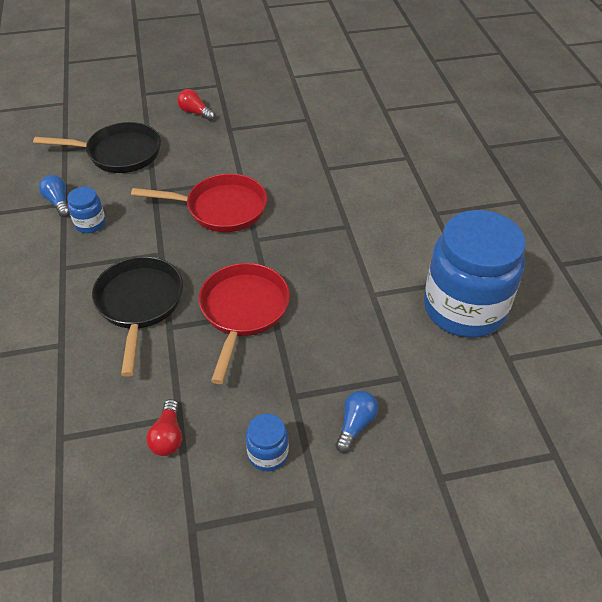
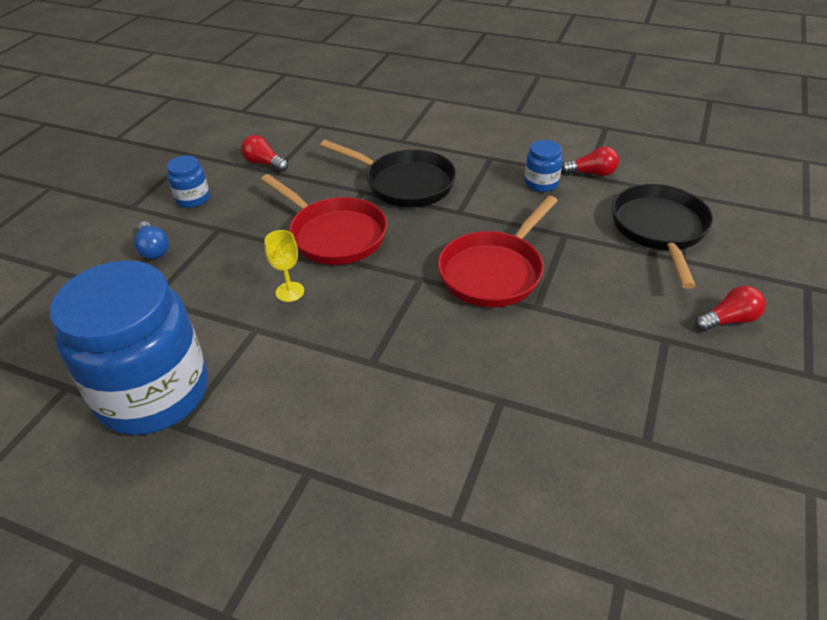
camera: 125 degrees right, 5 degrees down
black pan [33,122,161,173] -> black pan turned 150 degrees clockwise [612,184,713,289]
blue light bulb [39,175,70,217] -> red light bulb [561,146,619,176]
none -> yellow goblet [264,230,304,302]

